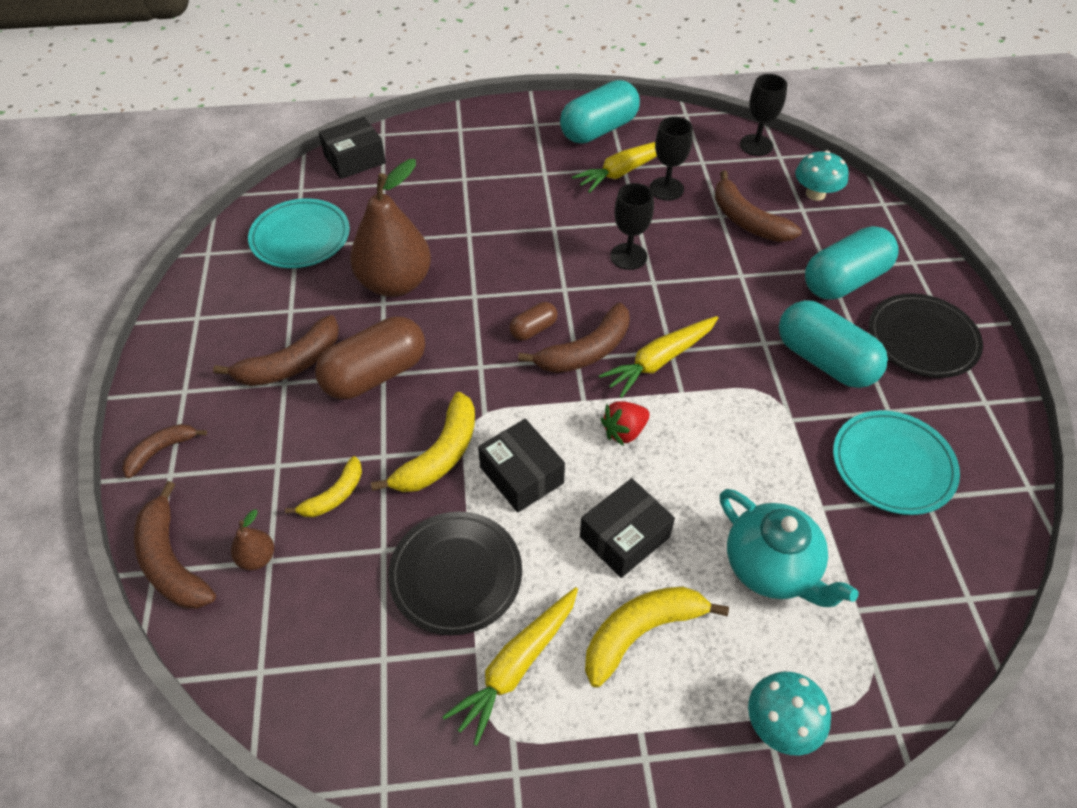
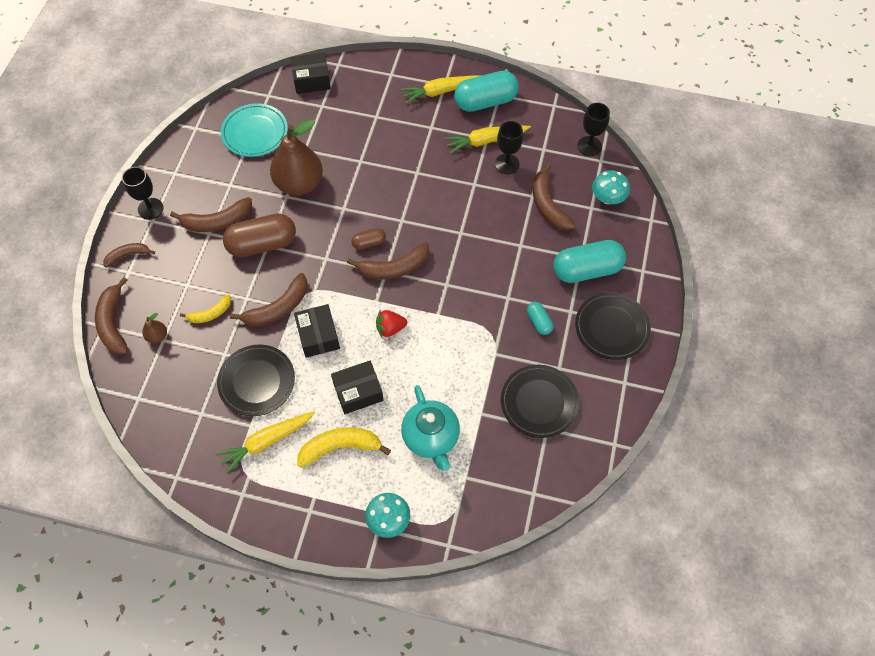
camera: 20 degrees right, 10 degrees up
yellow banana [371,392,475,492] -> brown banana [230,273,308,327]
yellow carrot [599,316,718,398] -> yellow carrot moved to [400,75,478,104]
black goblet [610,183,654,270] -> black goblet moved to [122,167,163,220]
turquoise capsule [779,300,888,388] -> turquoise capsule [527,302,553,335], size x0.49
turquoise plate [833,410,960,515] -> black plate [501,365,579,438]

